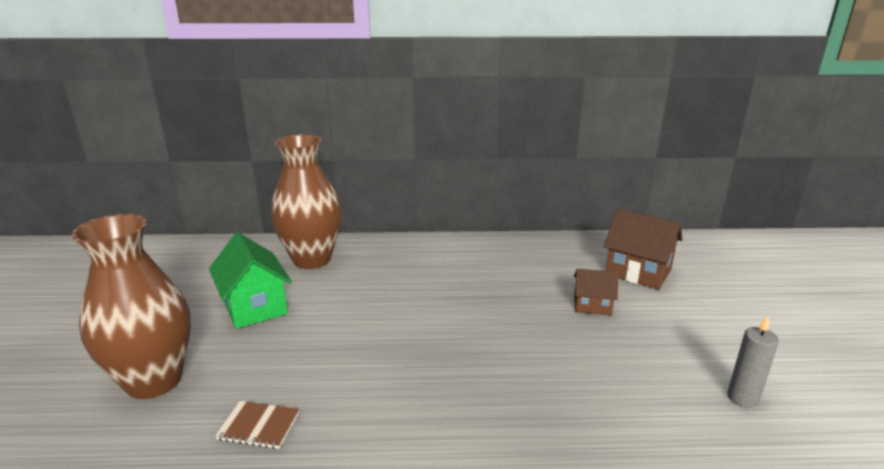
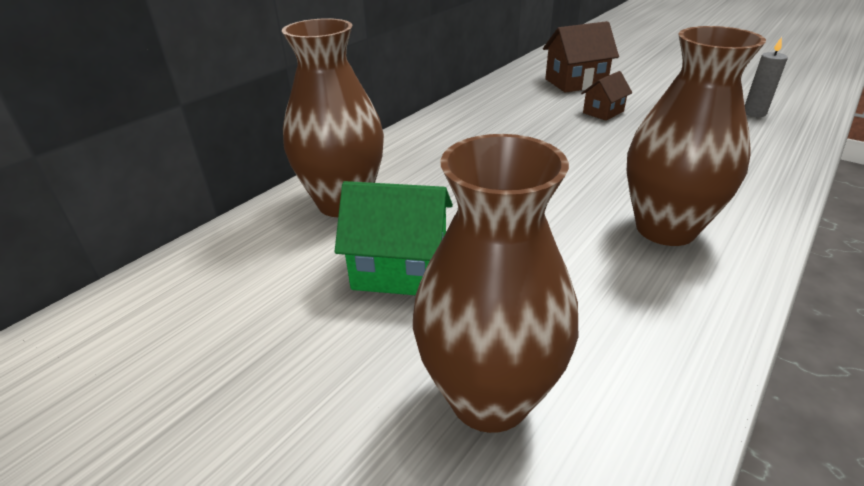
camera: 50 degrees left, 10 degrees up
brown notebook [215,401,299,449] -> none
none -> brown vase [627,26,766,246]

